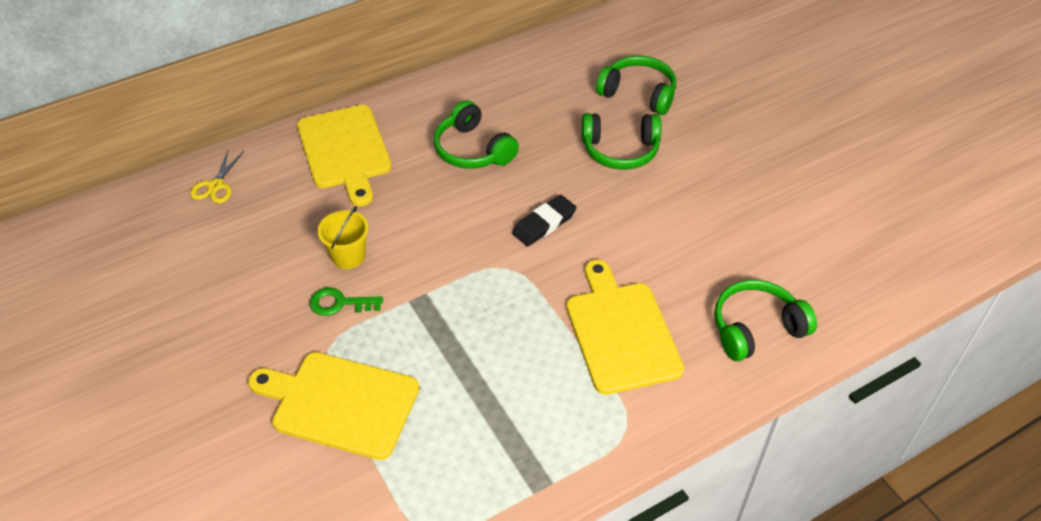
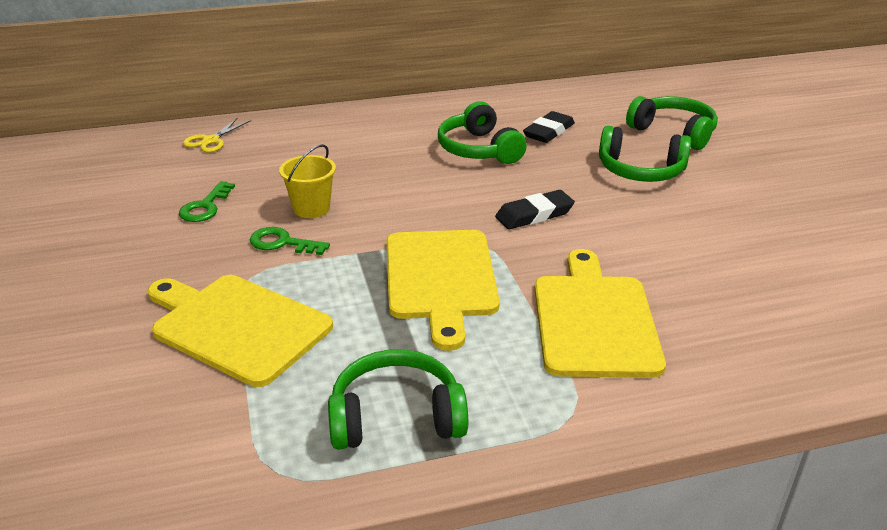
camera: 15 degrees right, 15 degrees down
yellow cutting board [297,105,392,206] -> yellow cutting board moved to [386,230,500,351]
green headphones [714,280,817,361] -> green headphones moved to [328,349,468,450]
none -> green key [179,181,235,222]
none -> black eraser [523,111,575,143]

